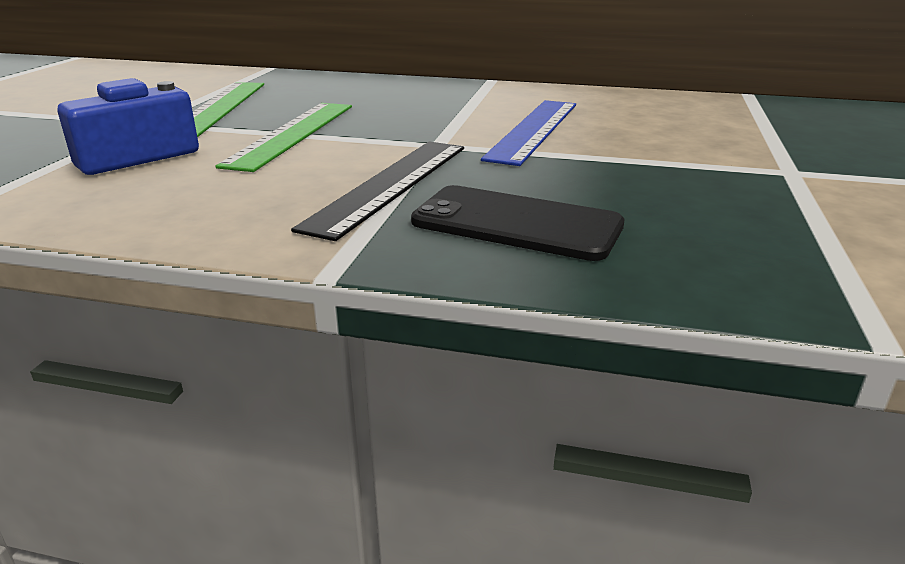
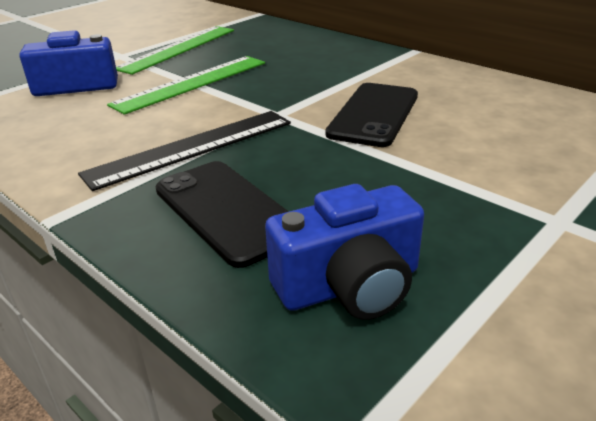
camera: 30 degrees right, 5 degrees up
blue ruler [481,100,576,166] -> black phone [325,83,418,147]
none -> blue camera [265,184,424,320]

